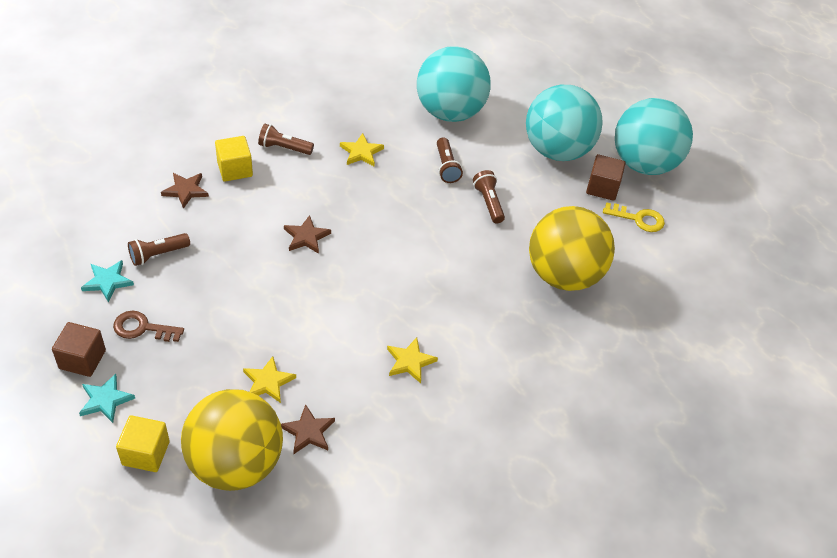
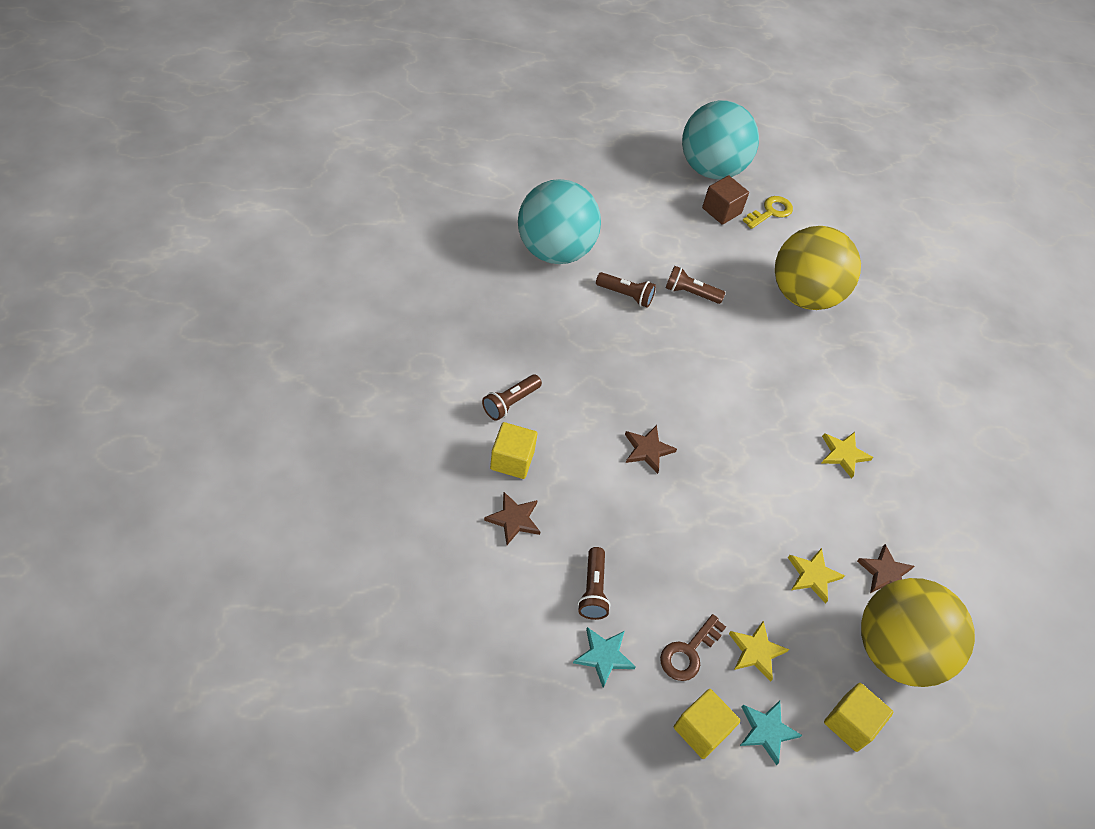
camera: 60 degrees left, 5 degrees up
brown cube [52,322,106,377] -> yellow cube [674,689,740,759]
yellow star [340,133,384,167] -> yellow star moved to [729,621,789,682]
turquoise ball [526,85,603,161] -> none

